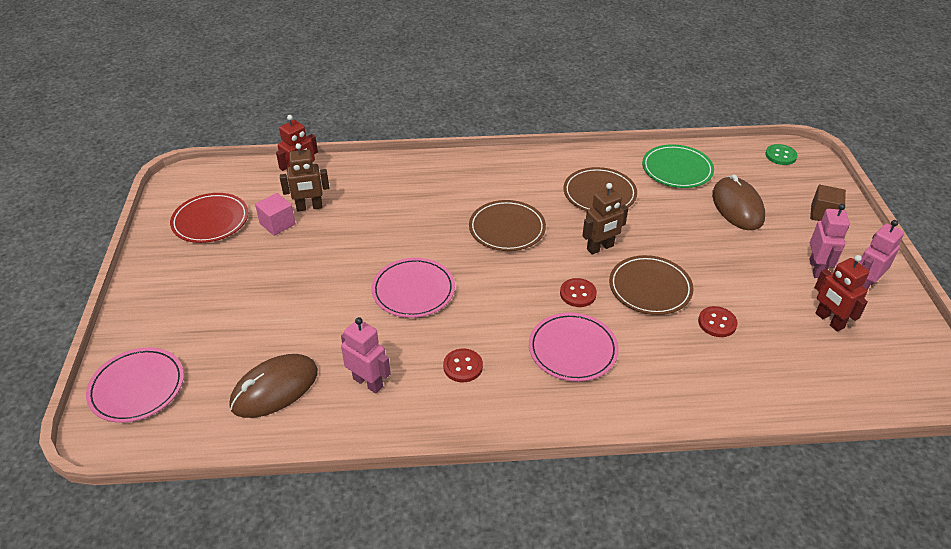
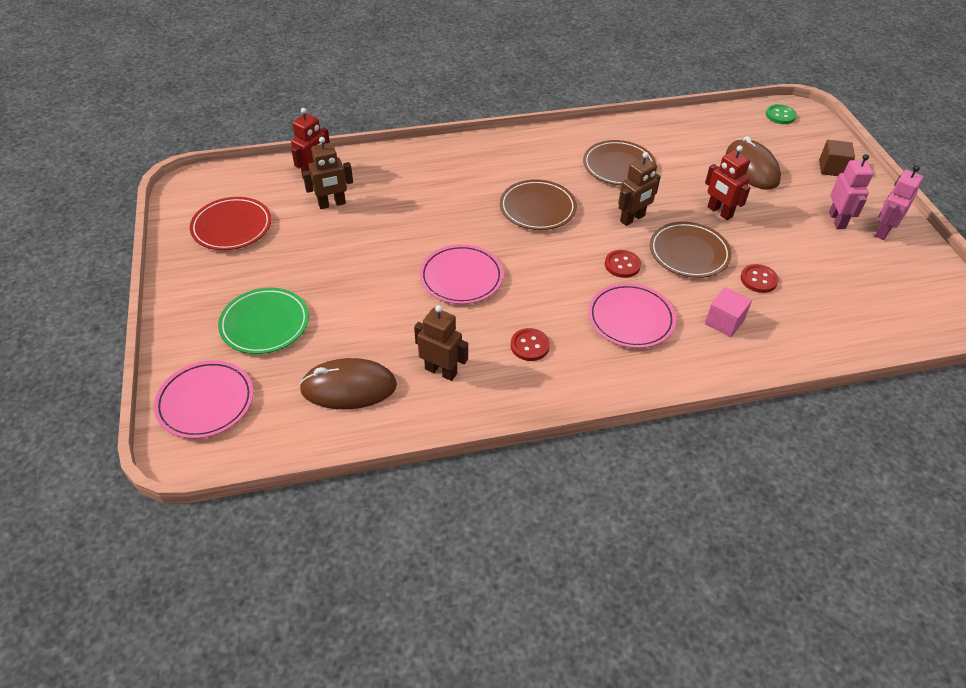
camera: 10 degrees left, 5 degrees up
brown mouse [230,354,318,418] -> brown mouse turned 45 degrees clockwise [299,358,397,410]
pink cube [255,193,296,236] -> pink cube moved to [705,287,752,337]
pink robot [341,317,391,394] -> brown robot [414,305,468,381]
green plate [642,144,714,188] -> green plate moved to [218,288,309,354]
red robot [814,255,869,332] -> red robot moved to [705,146,751,220]

